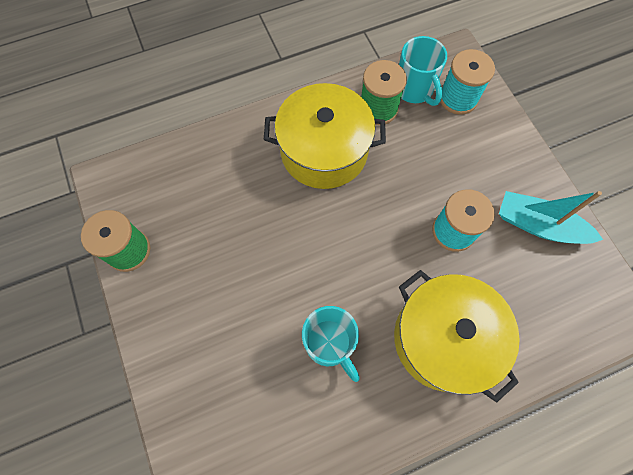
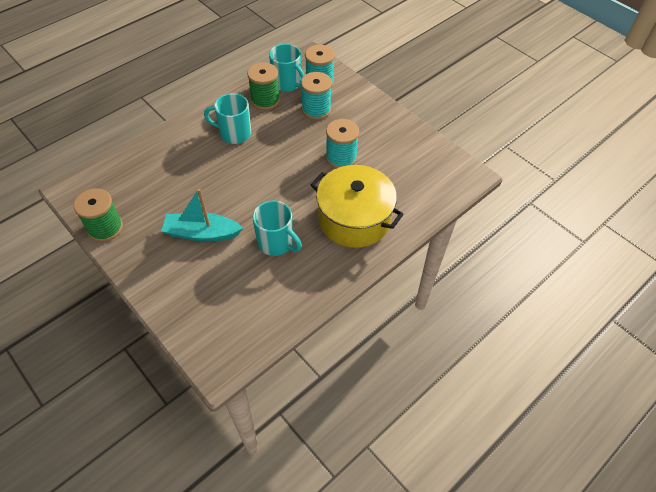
camera: 20 degrees left, 15 degrees down
yellow pot [264,83,386,189] -> turquoise mug [204,93,251,144]
turquoise boat [499,191,603,244] -> turquoise boat moved to [161,189,243,242]
none -> turquoise spool [301,72,332,120]

